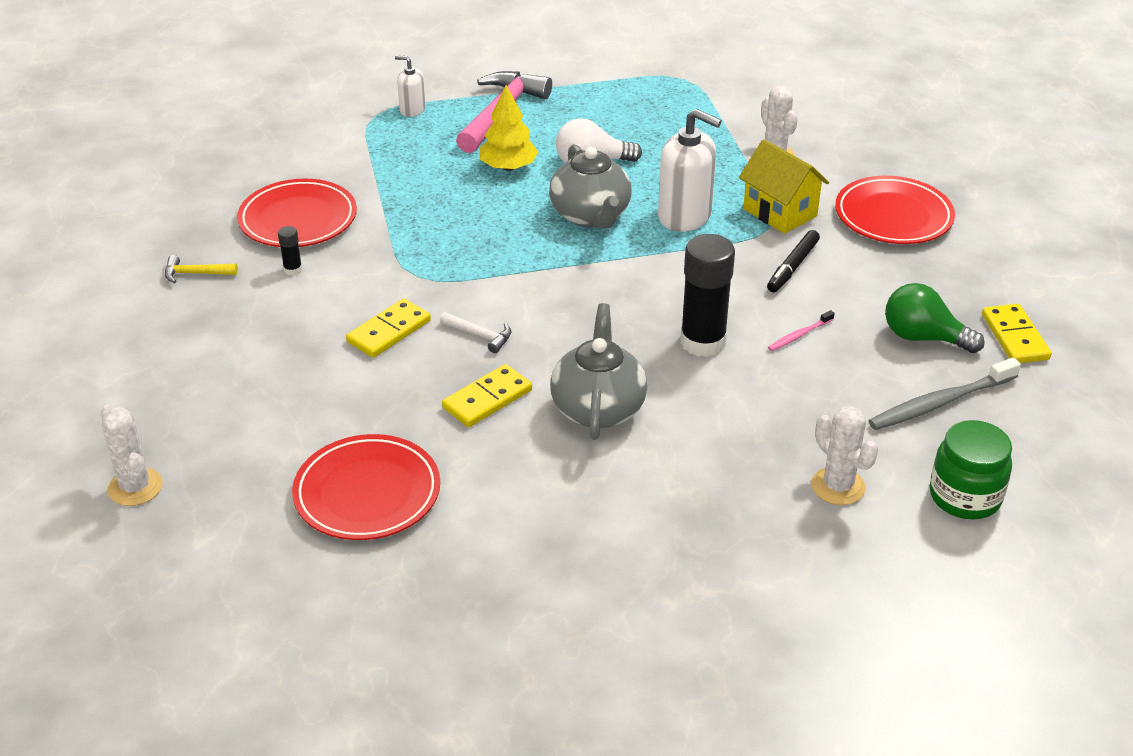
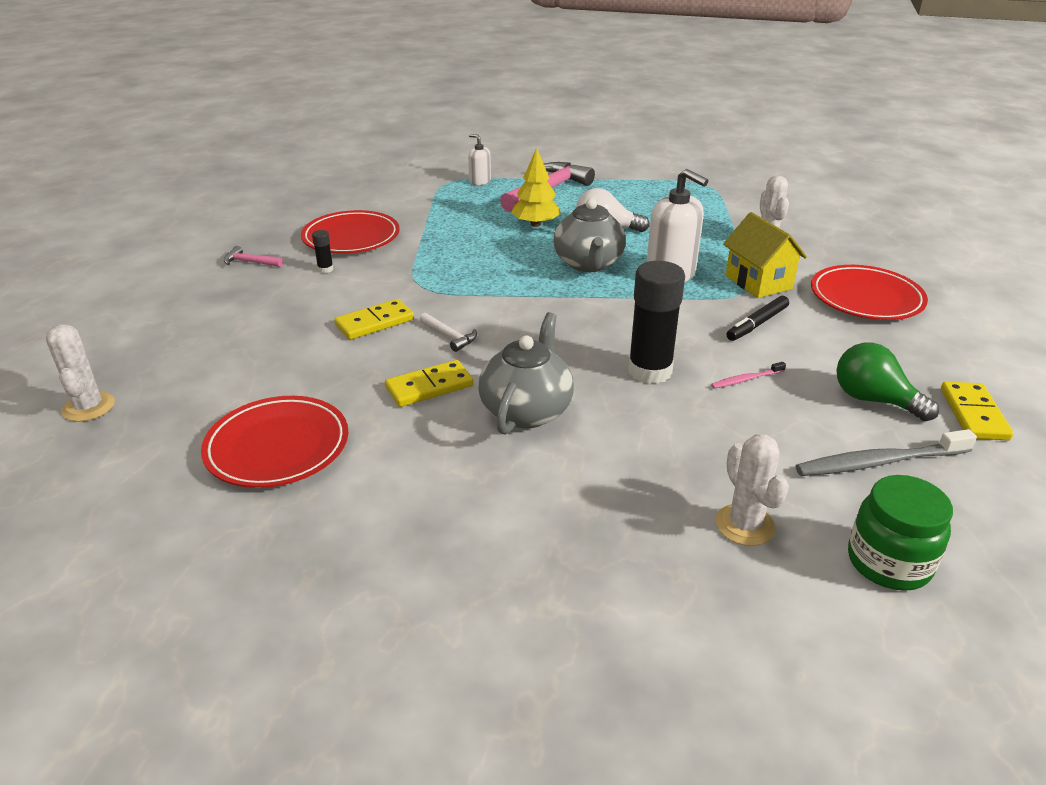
camera: 15 degrees right, 5 degrees down
yellow hammer [165,255,238,283] -> pink hammer [224,246,283,267]

